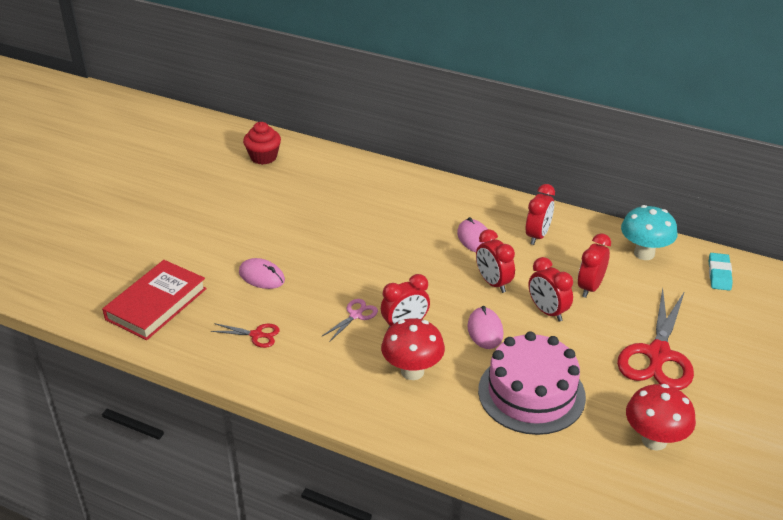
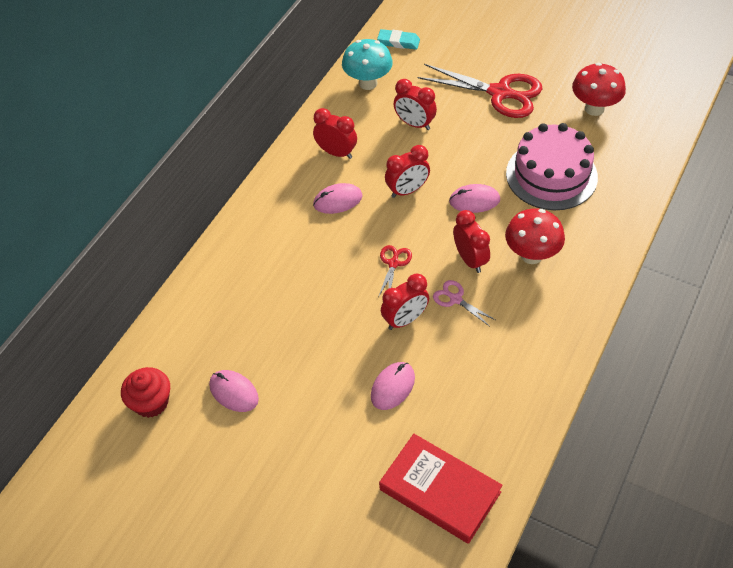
camera: 85 degrees left, 15 degrees up
red scissors [211,323,280,348] -> red scissors moved to [378,245,412,297]
red clock [529,257,573,322] -> red clock moved to [381,274,429,330]
none -> pink mouse [209,370,259,412]

